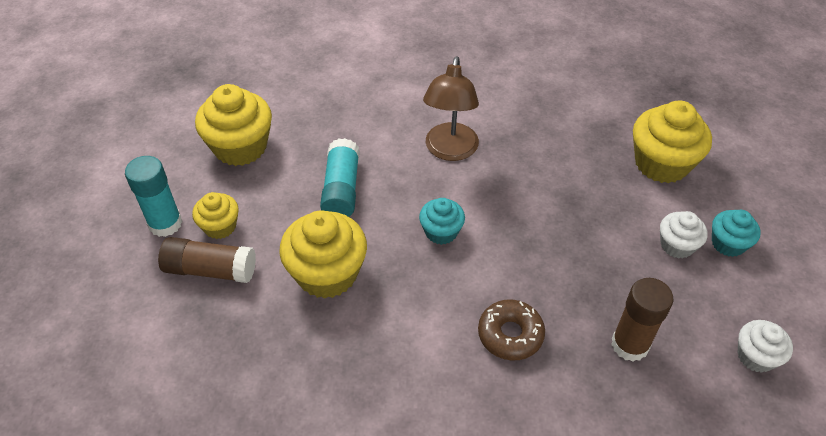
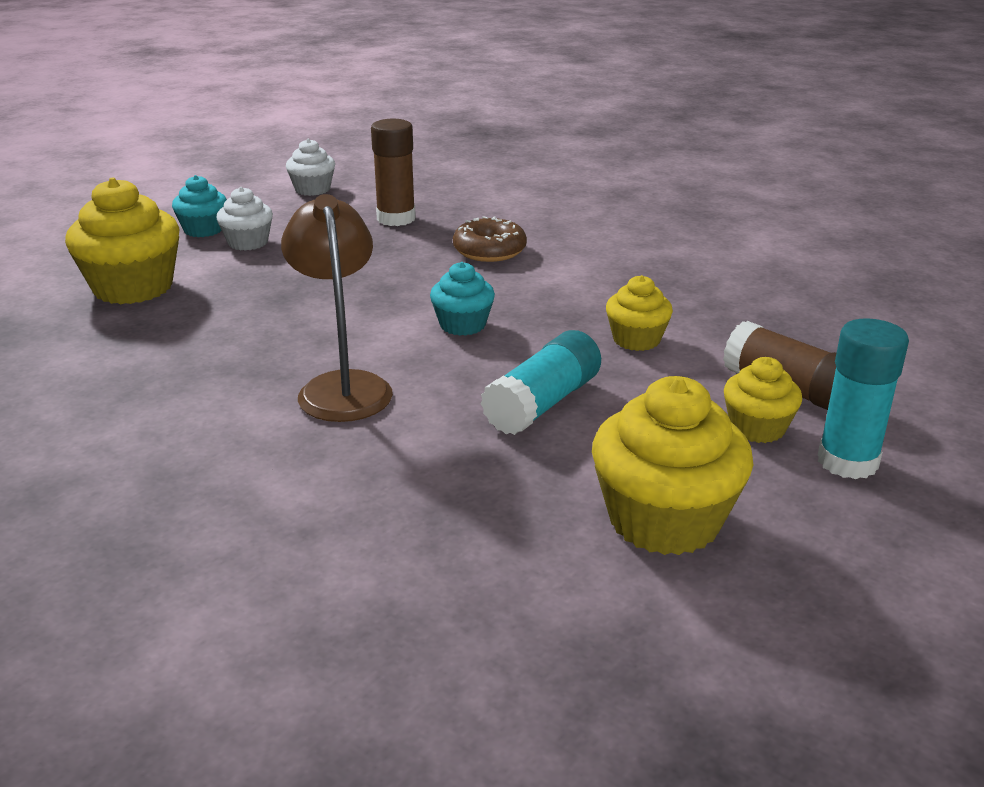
camera: 145 degrees left, 20 degrees down
yellow cupcake [279,210,367,299] -> yellow cupcake [606,275,673,351], size x0.56
brown lamp [423,56,479,161] -> brown lamp turned 60 degrees counterclockwise [281,194,393,422]

